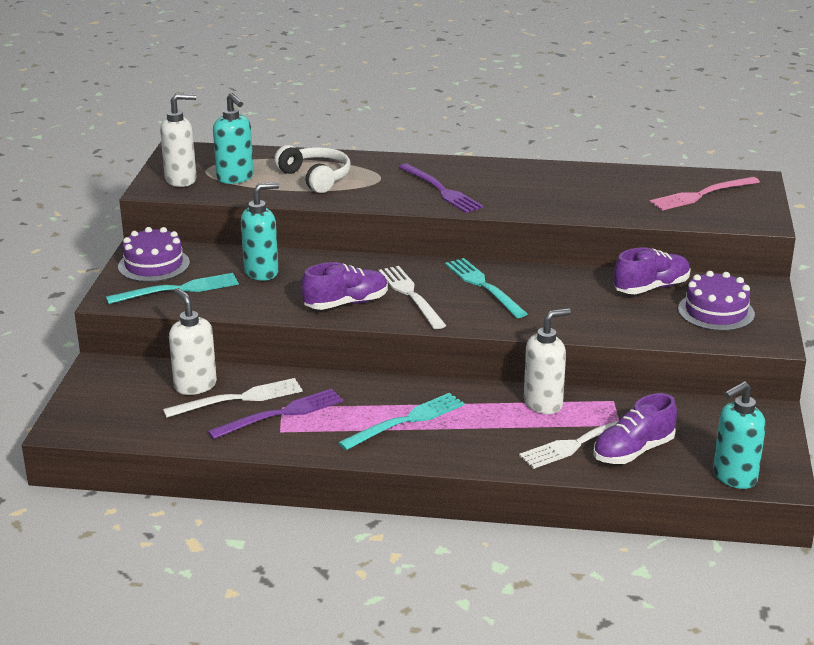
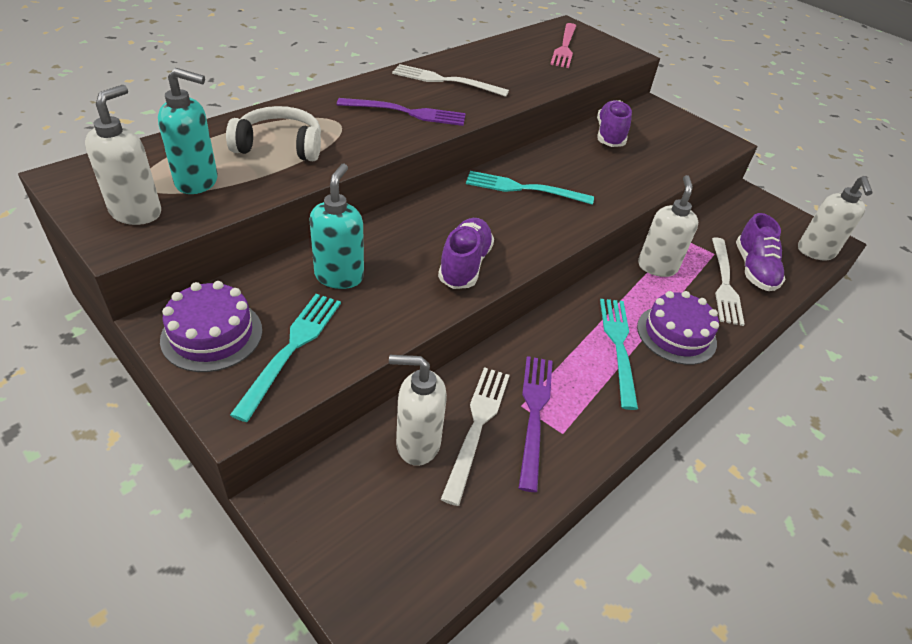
camera: 55 degrees left, 15 degrees up
white fork [378,266,446,329] -> white fork moved to [392,64,509,97]
purple cake [678,271,755,331] -> purple cake moved to [637,291,719,365]
turquoise soap dispenser [713,381,766,489] -> white soap dispenser [798,176,873,261]

